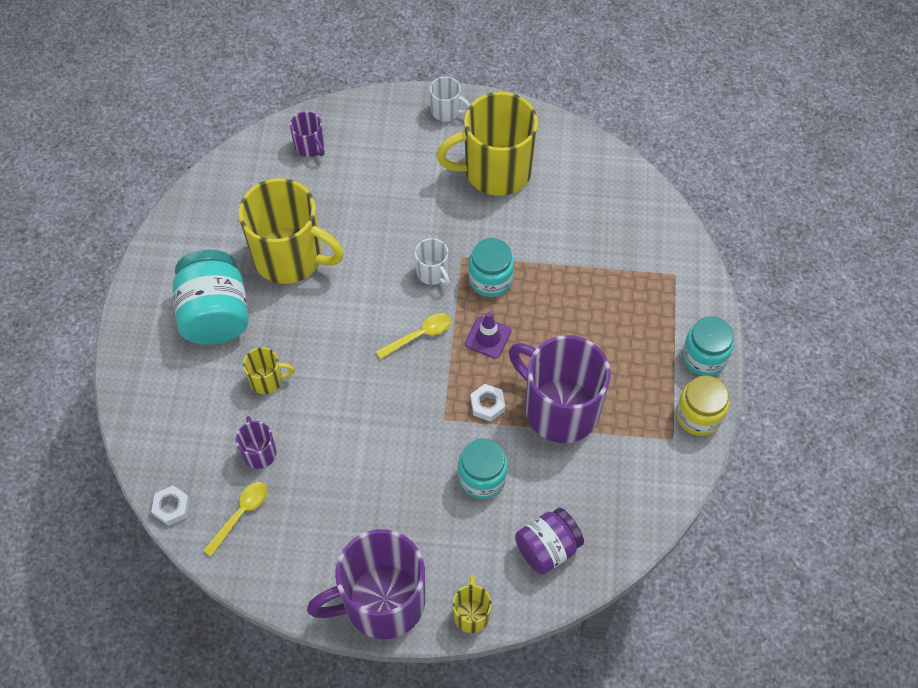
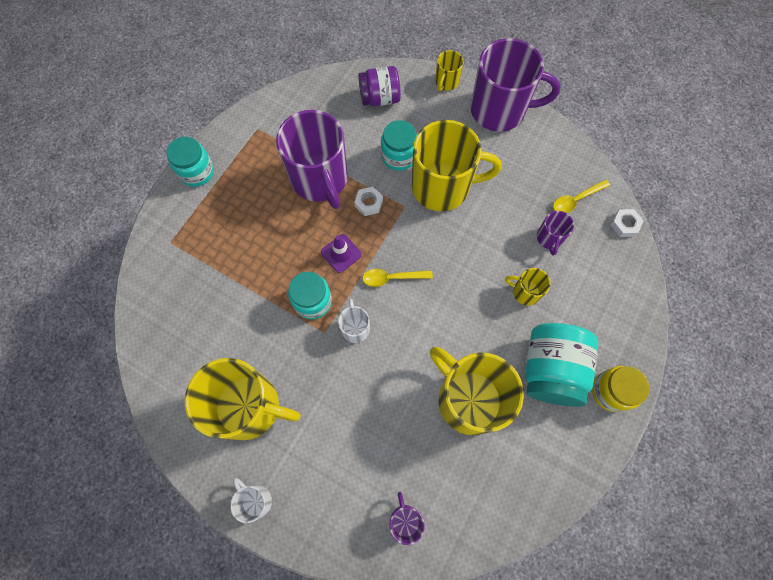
camera: 155 degrees left, 10 degrees up
yellow jar [676,375,729,436] -> yellow jar moved to [592,366,649,412]
none -> yellow mug [411,120,502,211]

